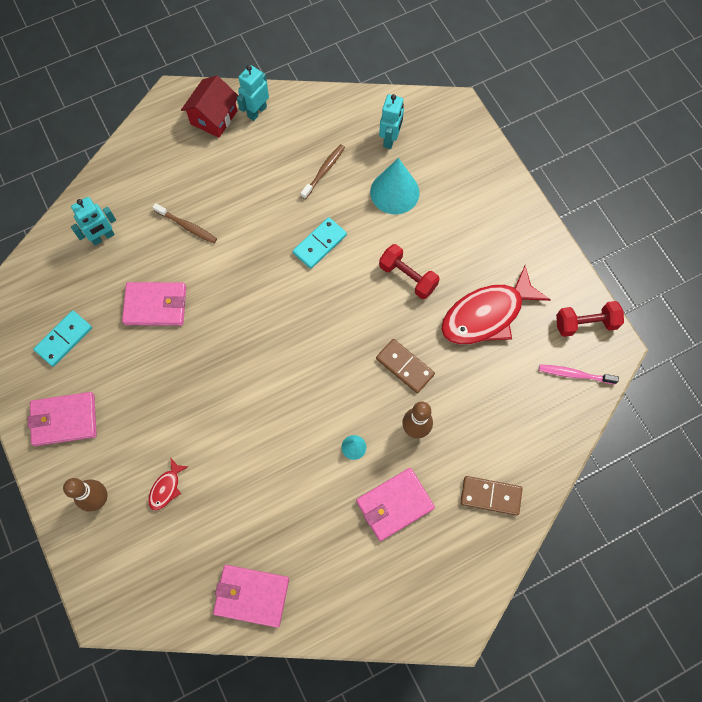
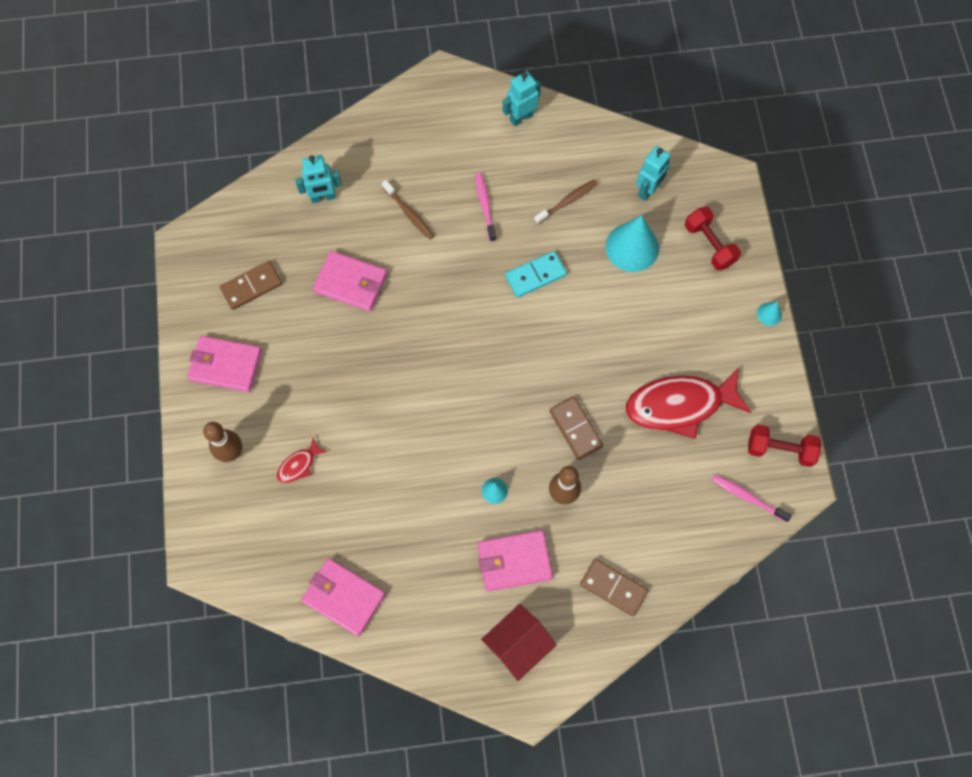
camera: 20 degrees right, 0 degrees up
turquoise domino [33,311,92,367] -> brown domino [220,261,282,310]
red house [181,76,238,138] -> red house moved to [481,604,557,681]
red dumbbell [379,244,439,299] -> red dumbbell moved to [685,207,741,271]
none -> pink toothbrush [475,172,496,242]
none -> turquoise cone [757,302,782,326]

